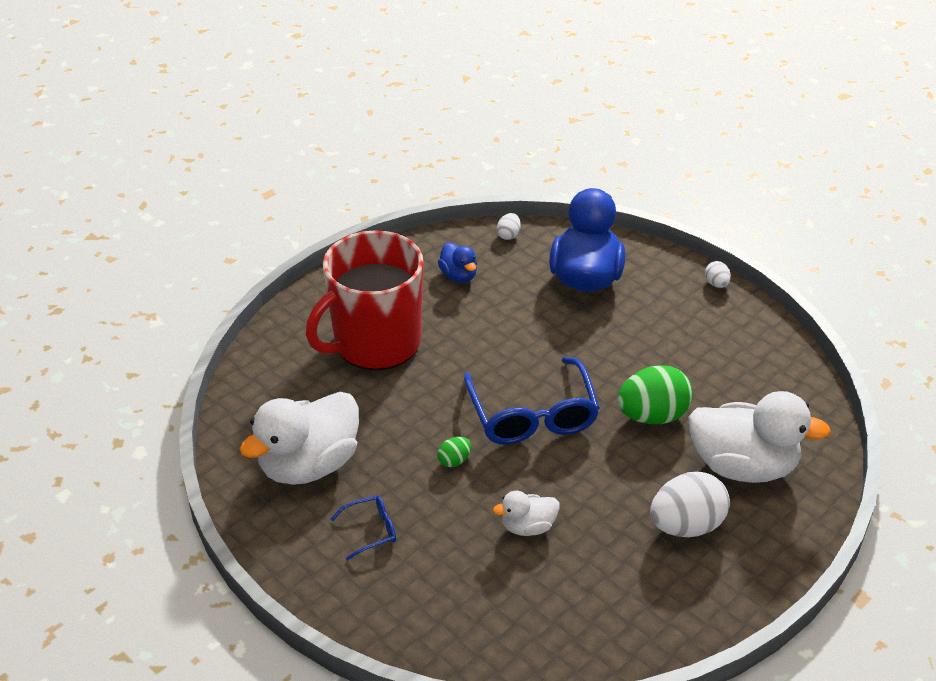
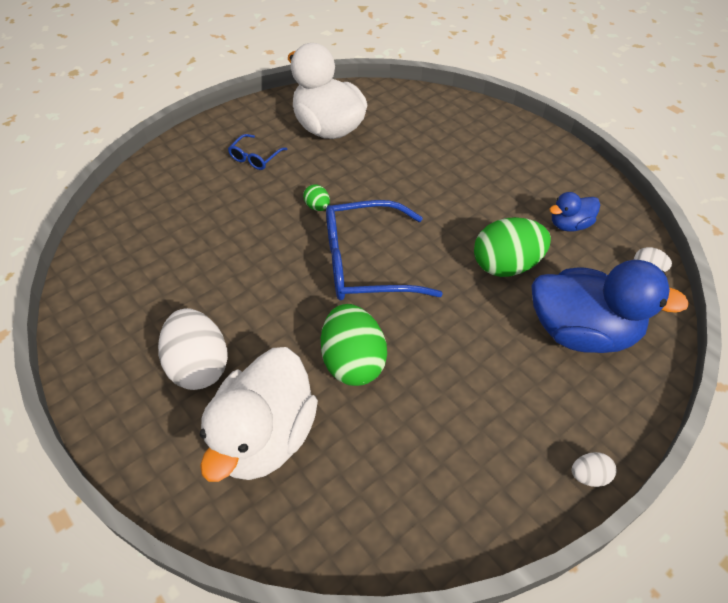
camera: 95 degrees right, 10 degrees up
red mug [306,230,424,370] -> none
blue glasses [330,496,396,560] -> blue glasses turned 45 degrees clockwise [228,134,287,170]
white duck [493,491,560,536] -> none
none -> green egg [474,217,551,277]

